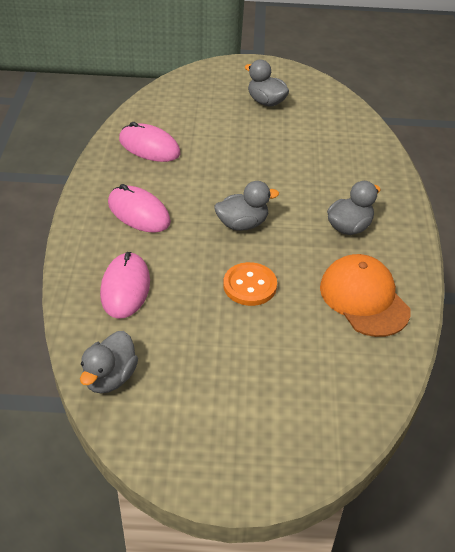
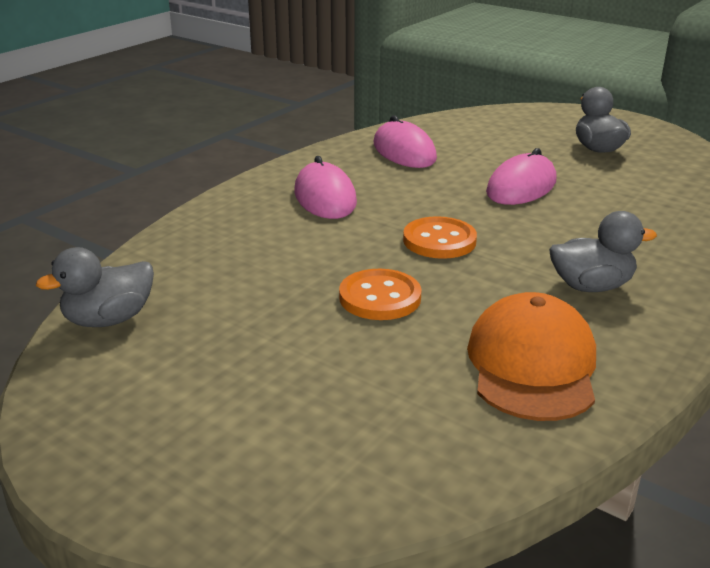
camera: 35 degrees right, 15 degrees down
pink mouse [100,252,150,319] -> pink mouse moved to [486,148,557,205]
grey duck [214,181,279,231] -> orange button [403,216,477,259]

